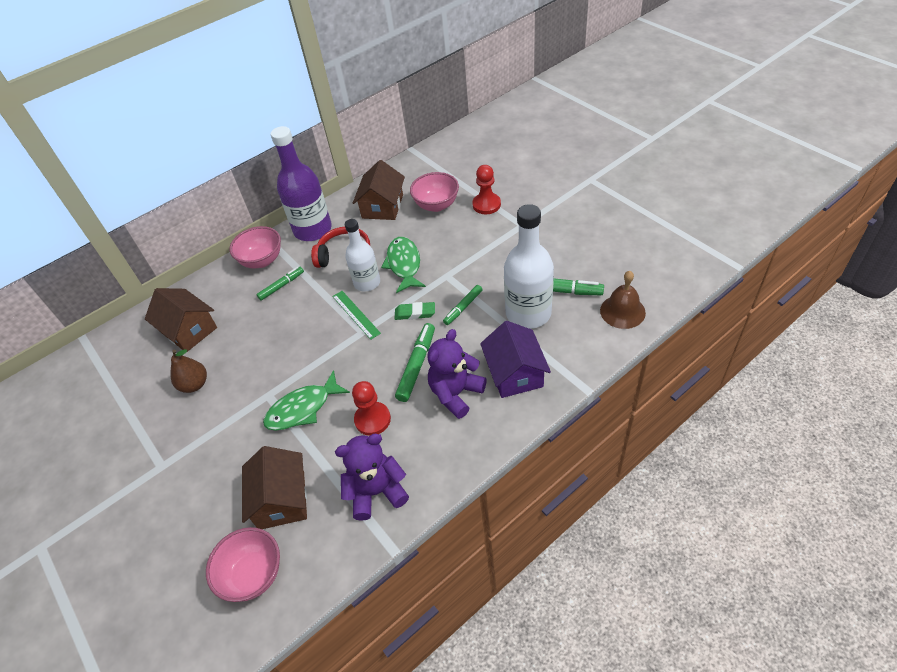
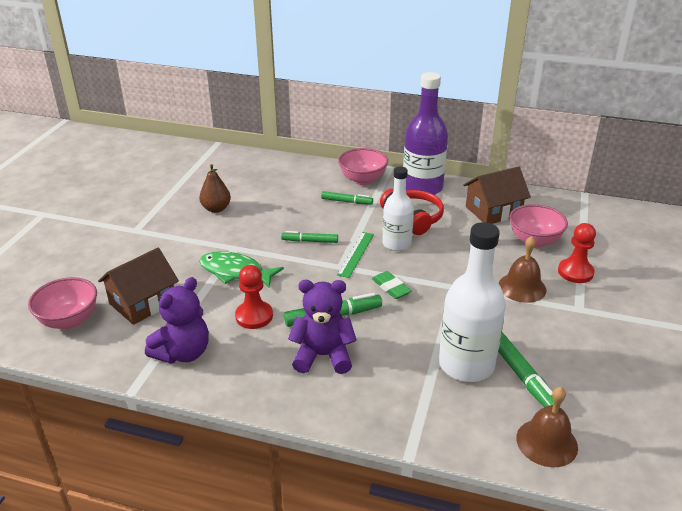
camera: 50 degrees right, 15 degrees down
brown house [145,288,217,352] -> none
purple teddy bear [335,434,409,521] -> purple teddy bear turned 90 degrees clockwise [145,277,209,364]
green fish [381,237,426,293] -> none
green marker [443,285,483,325] -> green marker moved to [281,231,338,243]
purple house [480,321,551,398] -> none
none -> brown bell [499,236,546,303]

